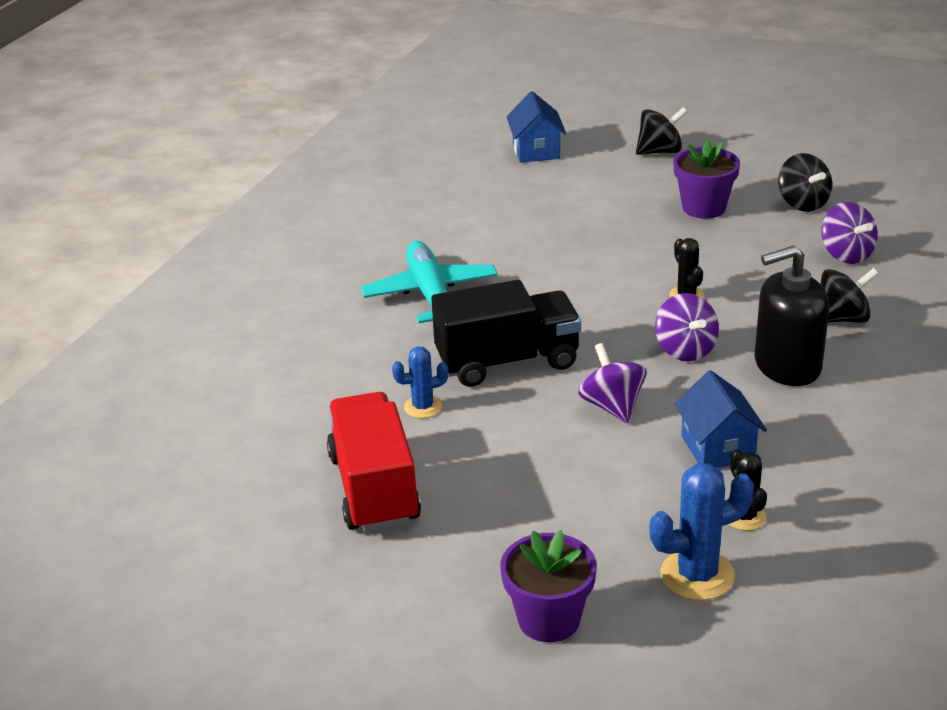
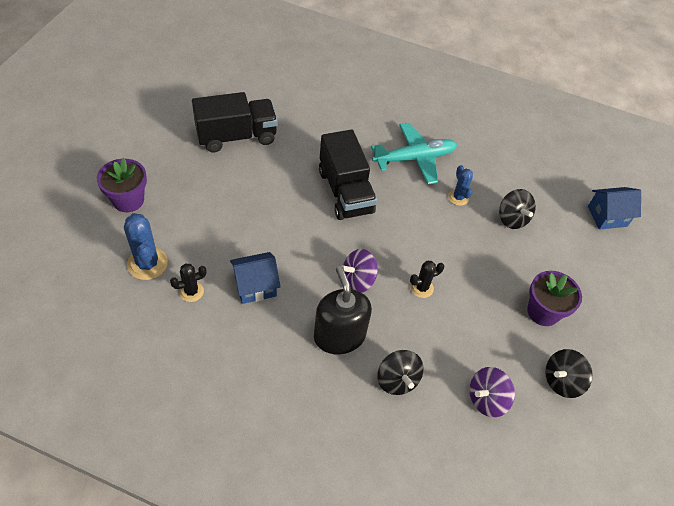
camera: 80 degrees right, 20 degrees up
red truck [327,392,421,532] -> black truck [192,92,278,152]
blue cactus [392,347,449,418] -> blue cactus moved to [448,165,473,206]
purple spinning top [578,343,646,423] -> none
black spinning top [636,107,688,155] -> black spinning top moved to [499,189,536,229]

